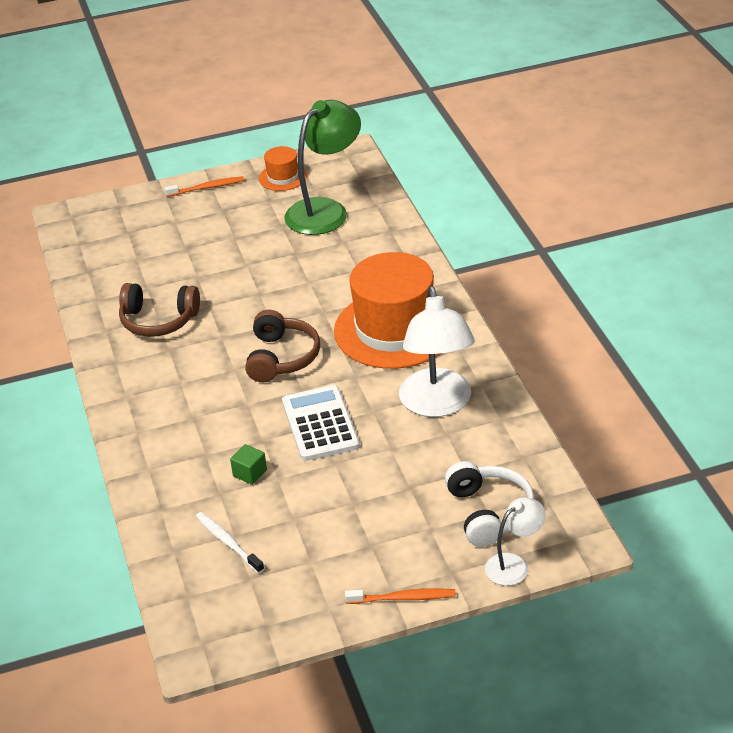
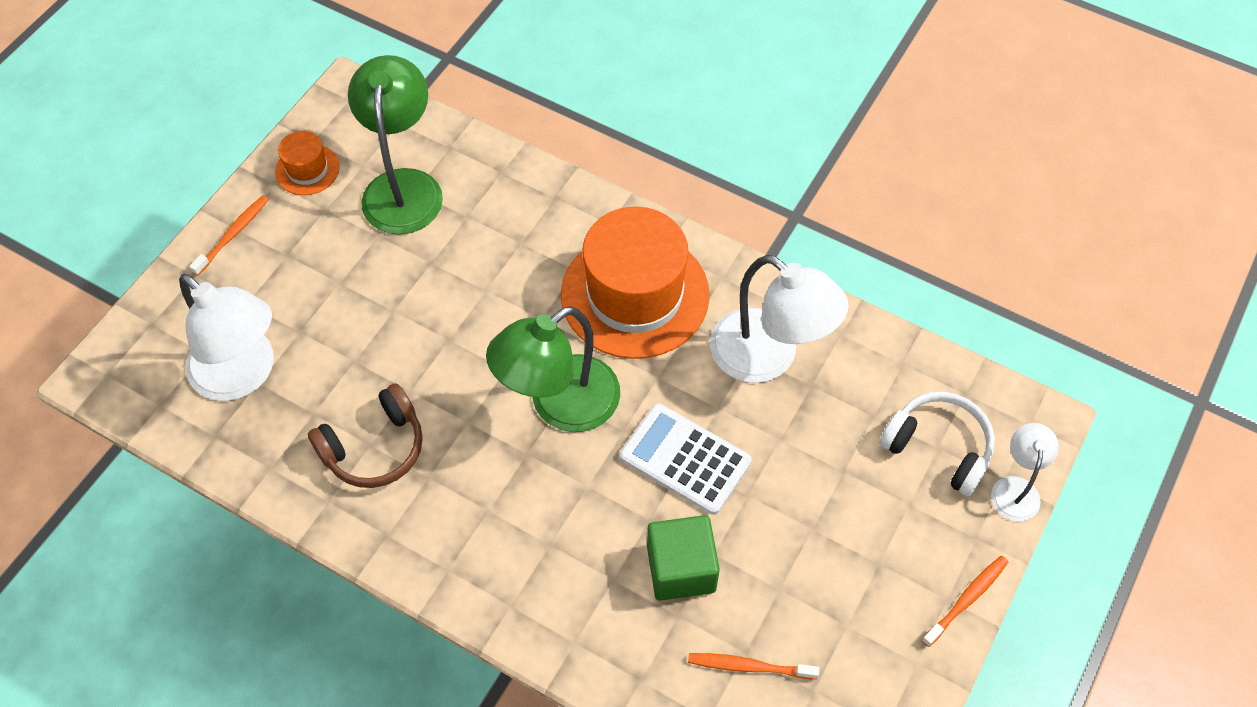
camera: 45 degrees left, 20 degrees up
white toothbrush [196,512,264,574] -> orange toothbrush [688,653,819,679]
green cube [230,444,267,485] -> green cube [647,515,720,601], size x1.93
brown headphones [245,310,320,382] -> green lamp [486,306,620,432]
none -> white lamp [179,274,274,401]

